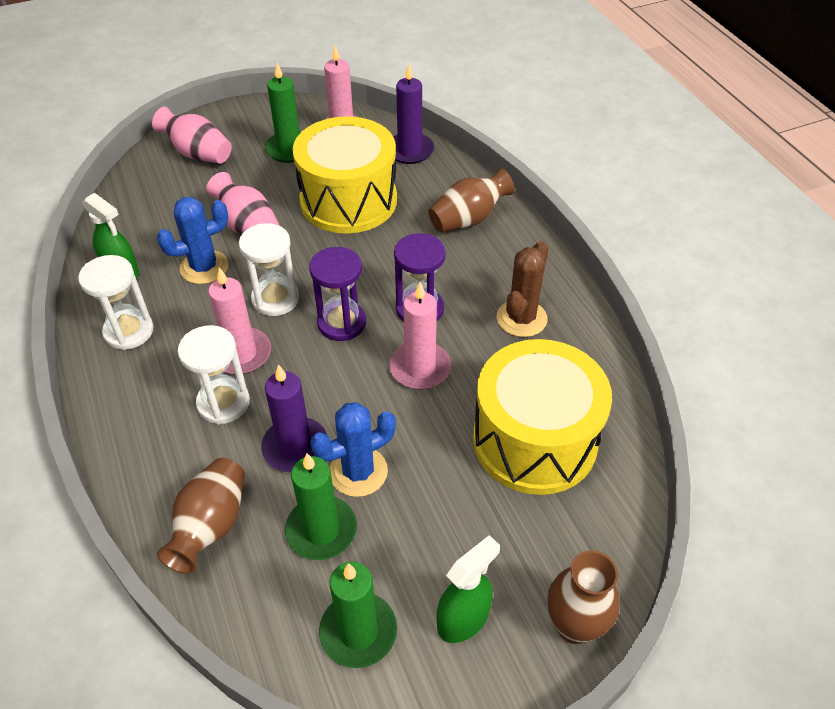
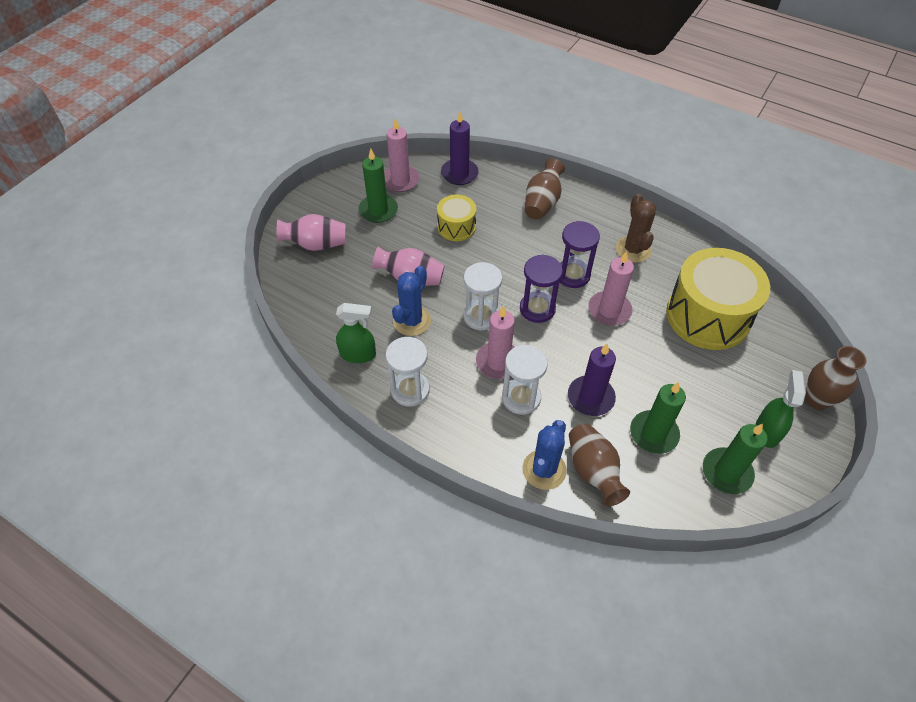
camera: 35 degrees left, 5 degrees up
yellow drum [293,116,397,233] -> yellow drum [437,195,476,241], size x0.51
blue cactus [310,402,396,497] -> blue cactus moved to [523,420,567,490]

